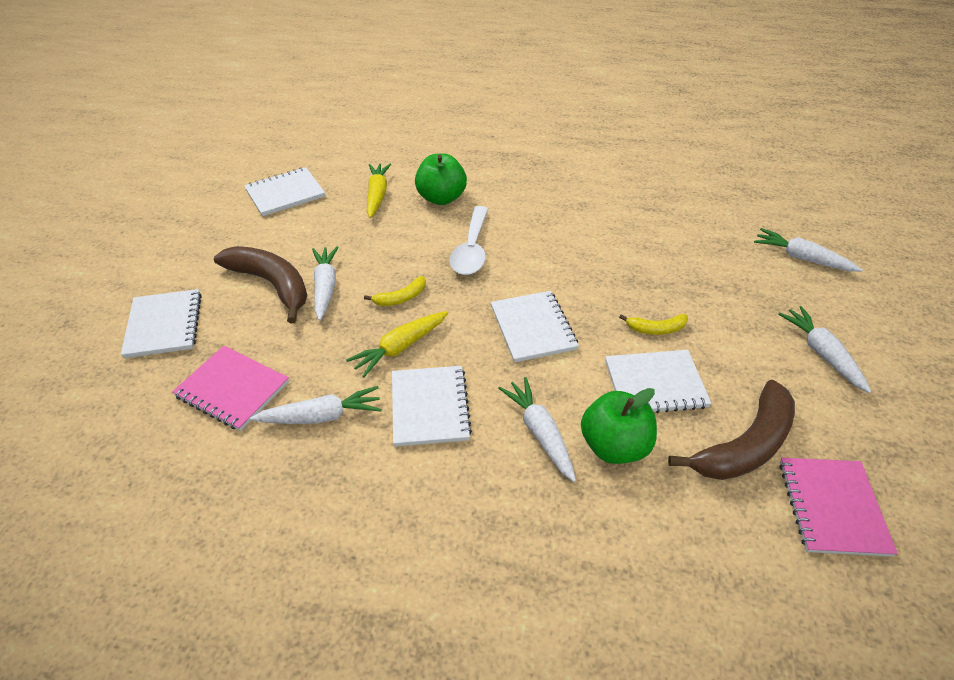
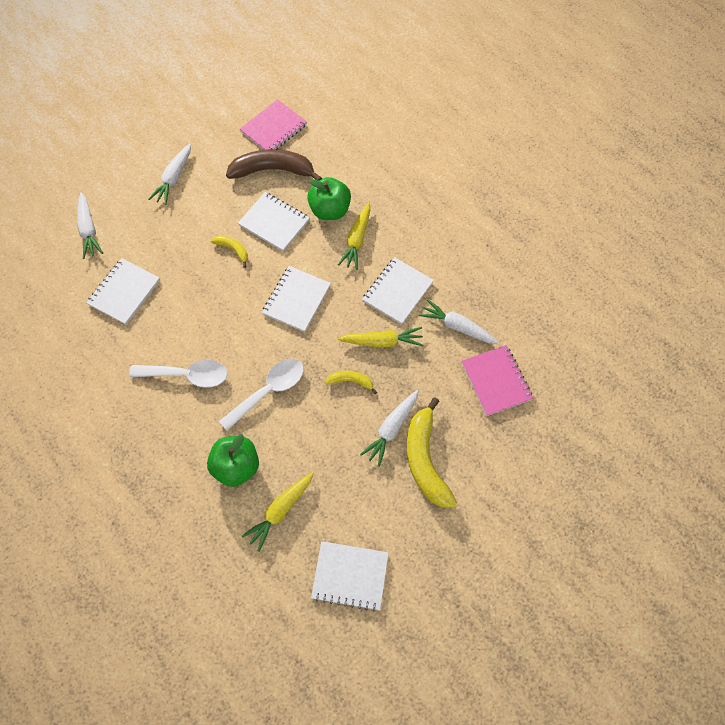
camera: 140 degrees left, 20 degrees up
white notebook [121,289,202,358] -> white notebook moved to [86,258,160,325]
brown banana [214,246,307,323] -> yellow banana [407,397,457,508]
white carrot [498,377,576,482] -> yellow carrot [338,202,370,270]
none -> white spoon [129,360,228,388]

